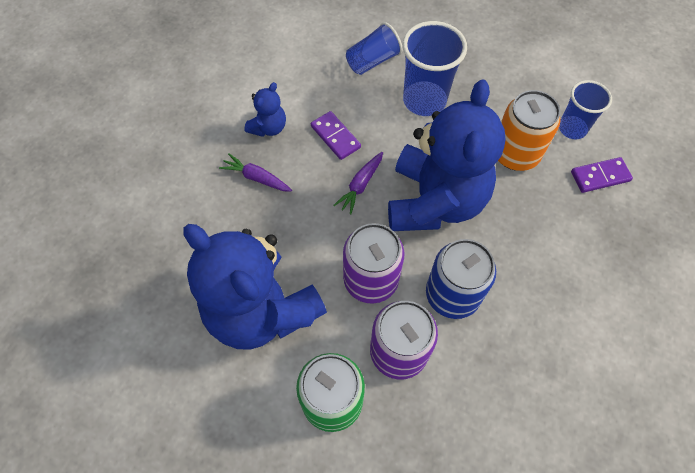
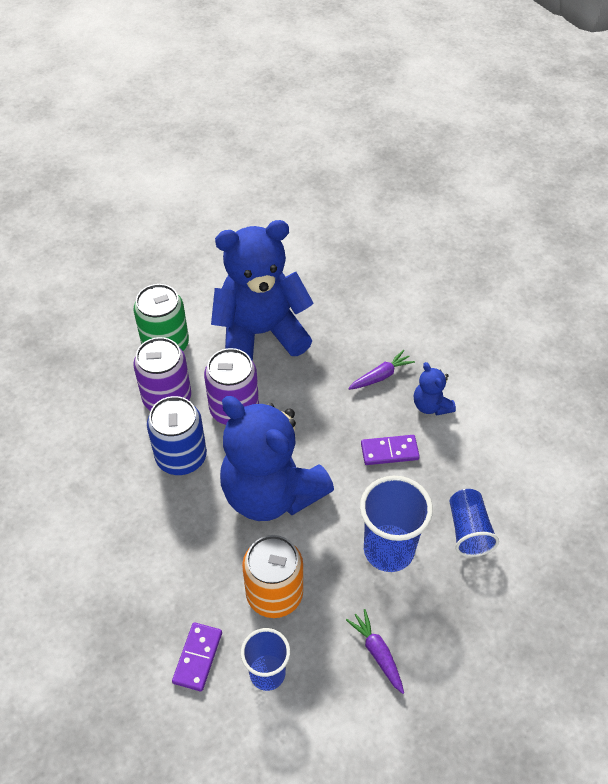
camera: 120 degrees right, 10 degrees down
purple carrot [334,152,383,215] -> purple carrot moved to [346,609,404,694]

